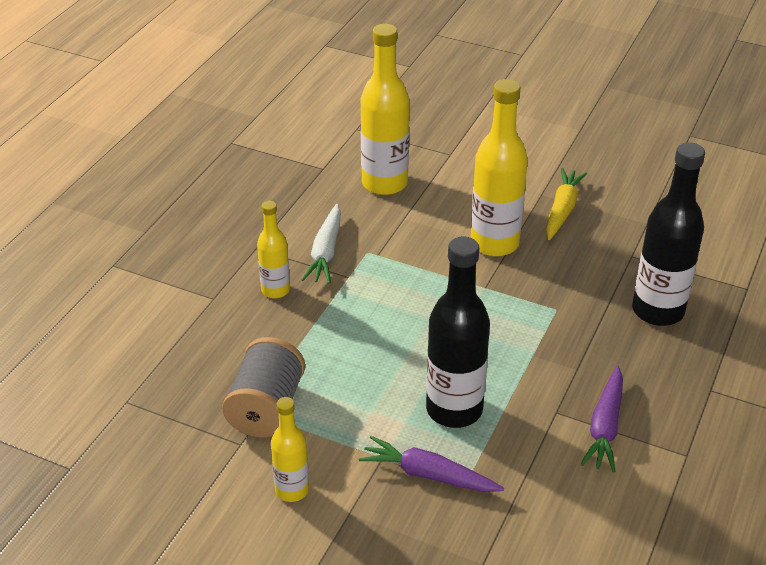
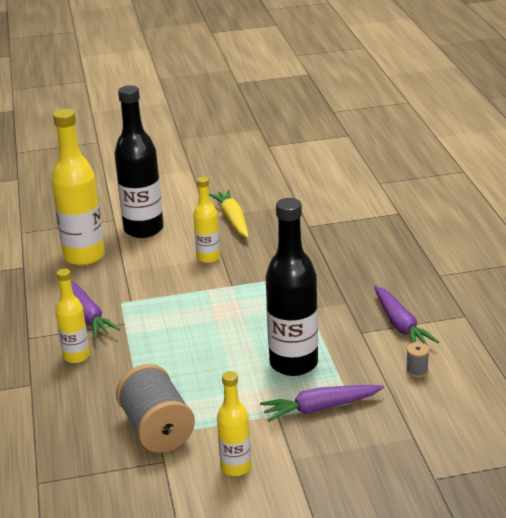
camera: 35 degrees left, 10 degrees down
white carrot [302,204,341,284] -> purple carrot [71,282,120,338]
yellow bottle [470,79,528,257] -> yellow bottle [193,177,220,263], size x0.56
black bottle [632,142,705,326] -> black bottle moved to [114,85,164,238]
none -> grey spool [406,342,429,378]

